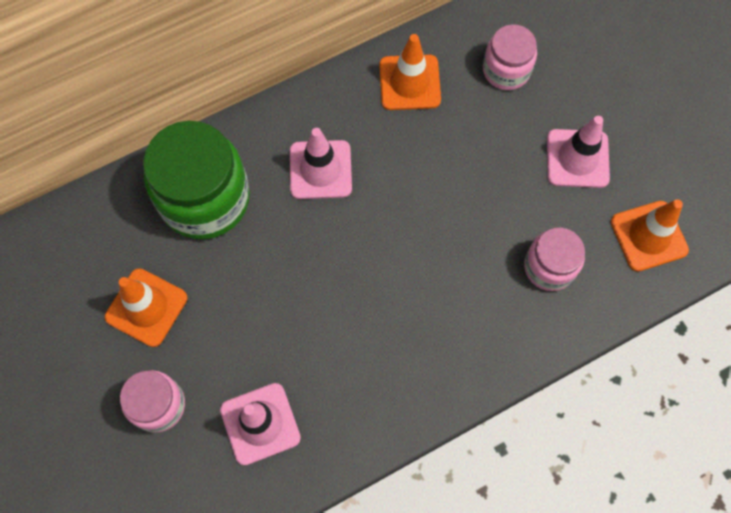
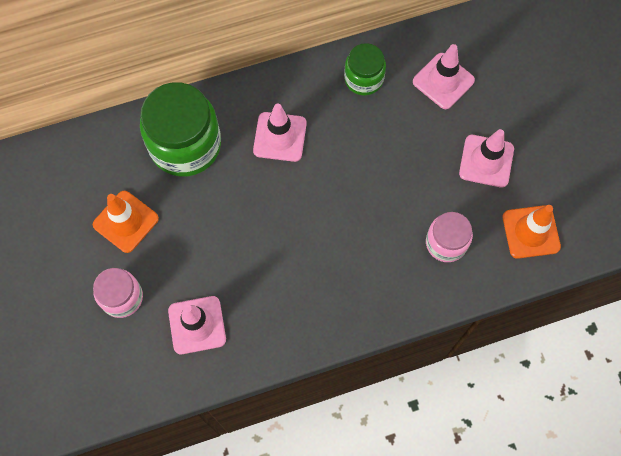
camera: 10 degrees right, 0 degrees up
orange traffic cone [379,34,441,110] -> green jar [344,43,386,96]
pink jar [483,24,537,90] -> pink traffic cone [413,44,475,109]

